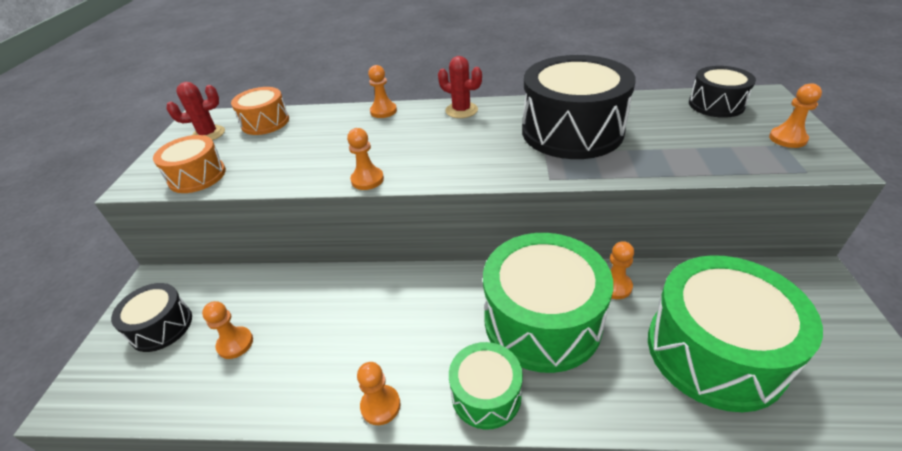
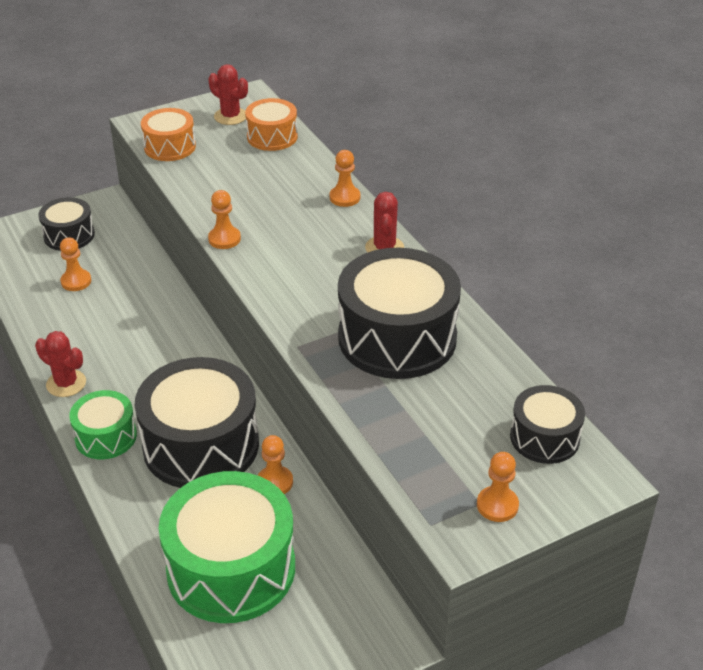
camera: 55 degrees right, 0 degrees up
orange pawn [357,362,401,425] -> red cactus [35,331,86,397]
green drum [483,233,613,373] -> black drum [135,357,259,488]

